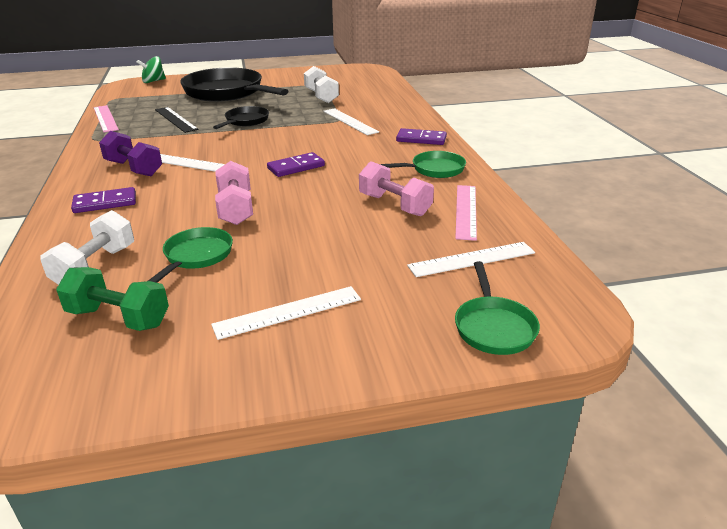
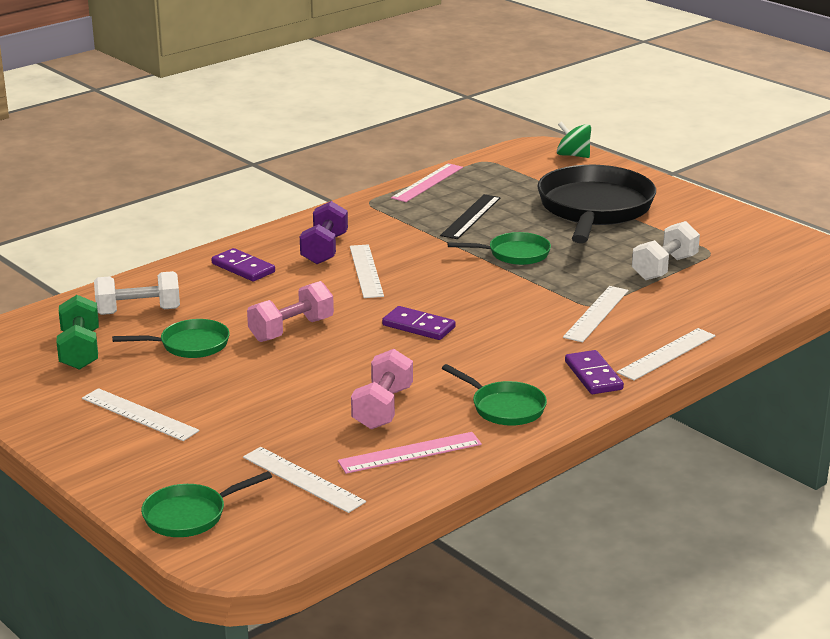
camera: 60 degrees right, 5 degrees down
black pan [213,106,269,129] -> green pan [448,232,551,265]
none -> white ruler [617,328,715,381]

